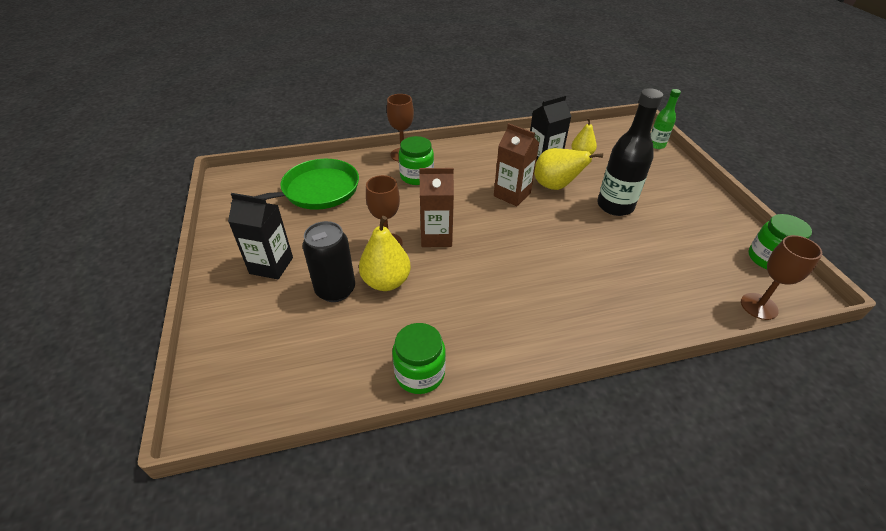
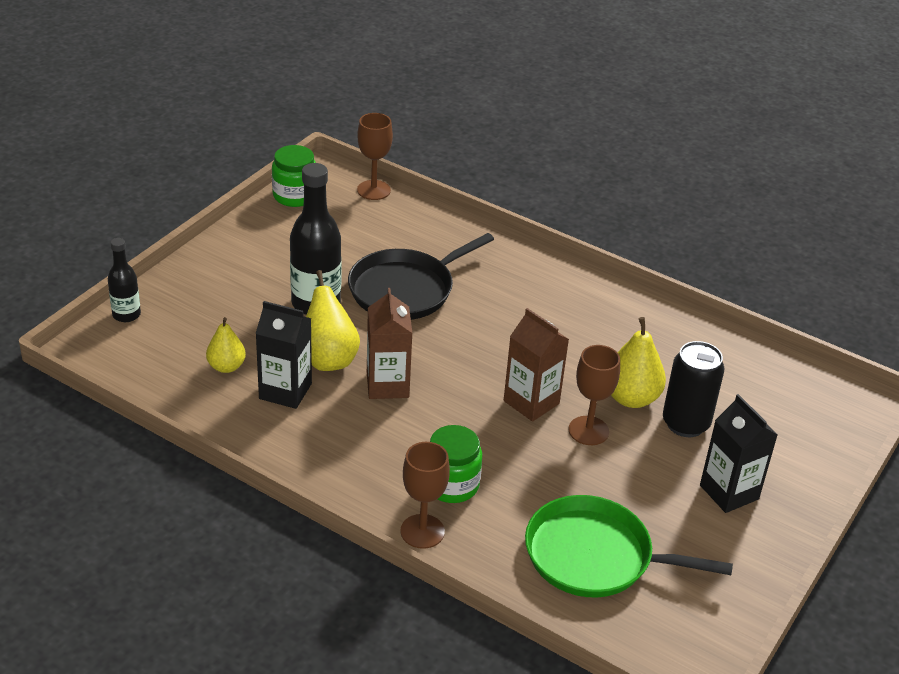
camera: 135 degrees left, 5 degrees down
green jar [392,323,446,394] -> none
green bottle [651,89,681,149] -> black bottle [108,238,141,322]
none -> black pan [348,233,494,320]

